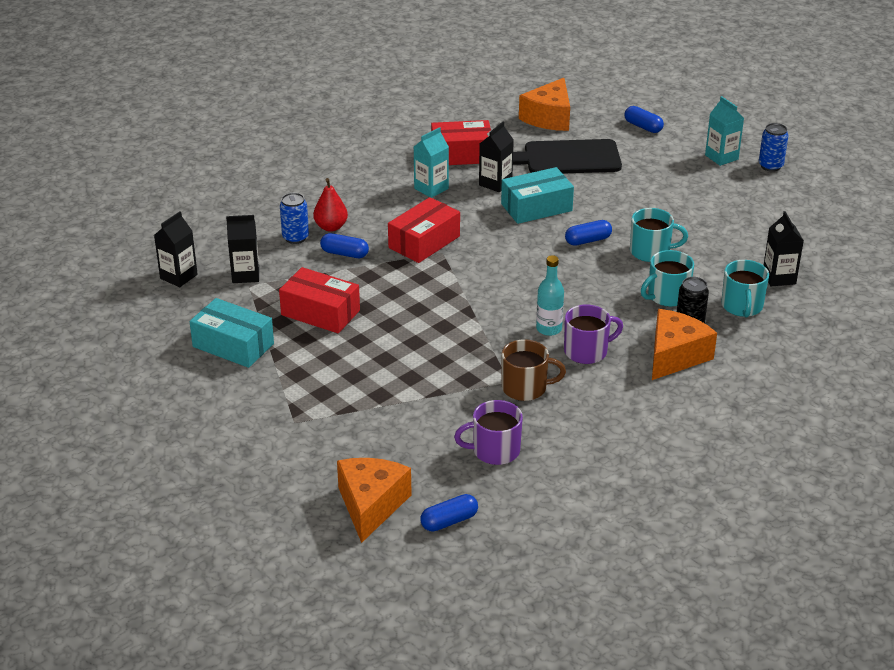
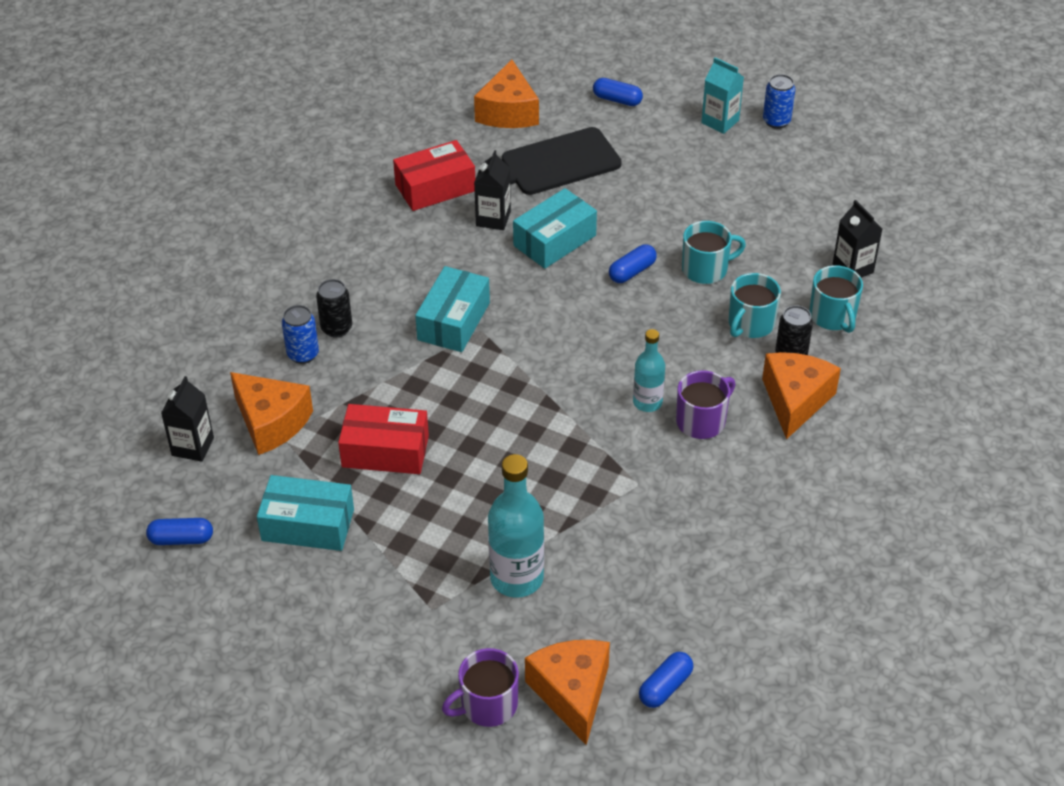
camera: 20 degrees left, 10 degrees up
black carton [226,215,259,283] -> orange cheese [230,372,313,455]
red pear [313,178,348,232] -> black can [316,279,352,337]
blue capsule [320,233,369,258] -> blue capsule moved to [146,518,213,545]
red box [388,197,460,263] -> turquoise box [415,266,490,352]
turquoise carton [414,127,449,198] -> none
purple mug [454,400,523,465] -> purple mug moved to [442,648,519,727]
brown mug [501,339,566,401] -> none
none -> turquoise bottle [488,454,544,598]

